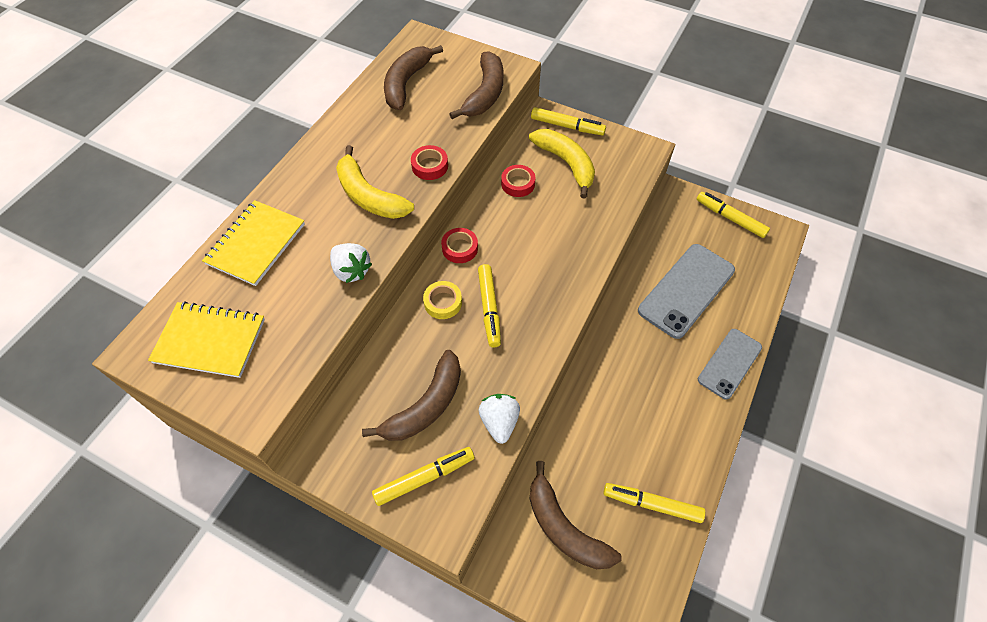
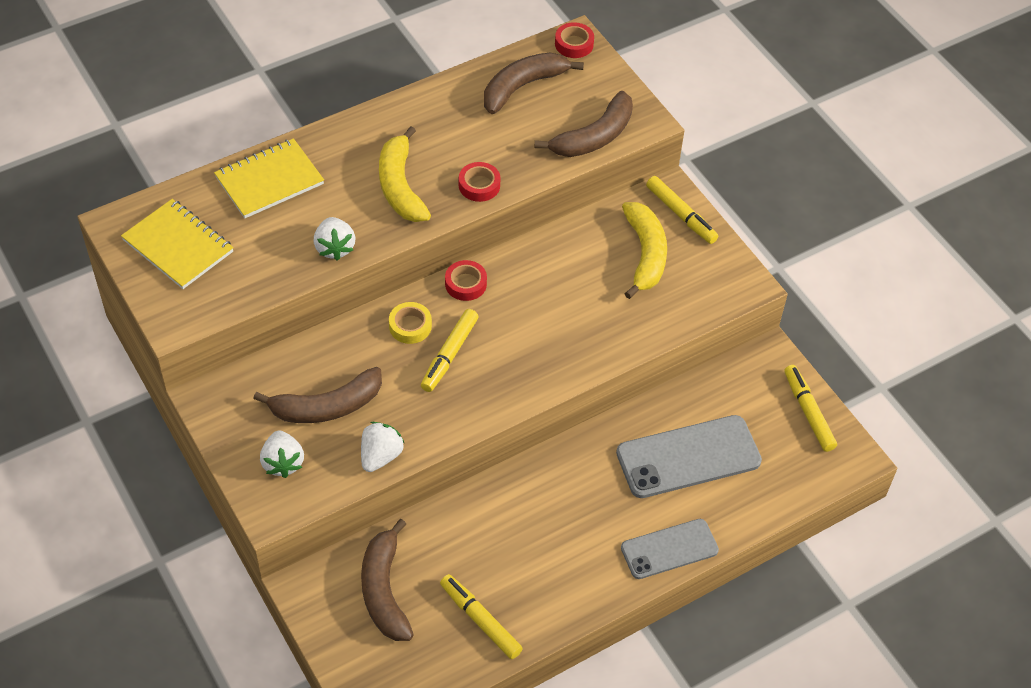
camera: 30 degrees right, 5 degrees down
yellow marker [372,447,475,506] -> white strawberry [260,430,304,478]
red tape [501,165,535,197] -> red tape moved to [555,22,594,58]

